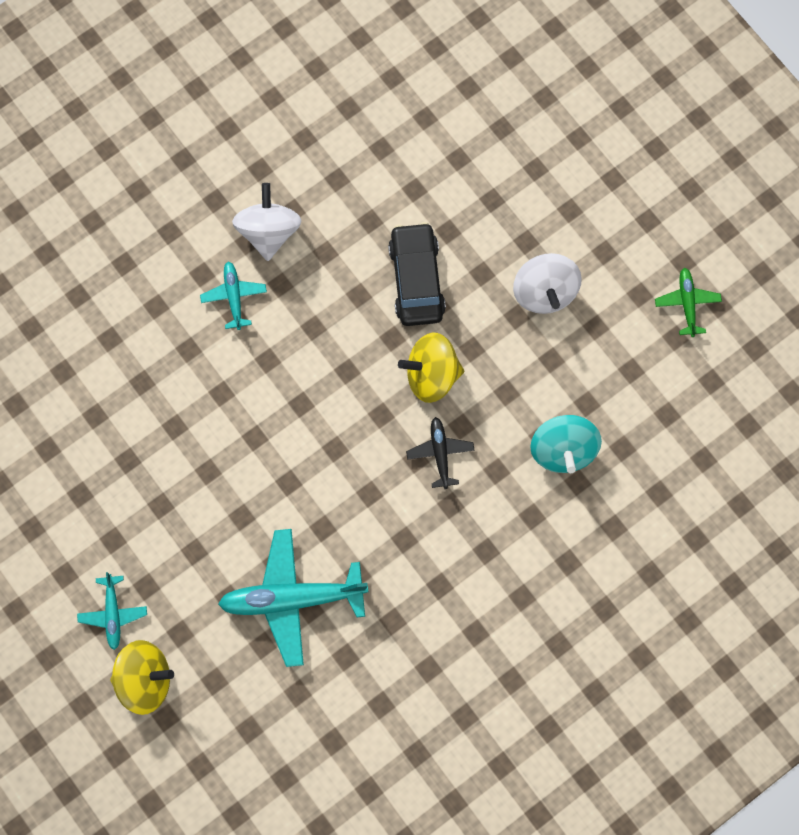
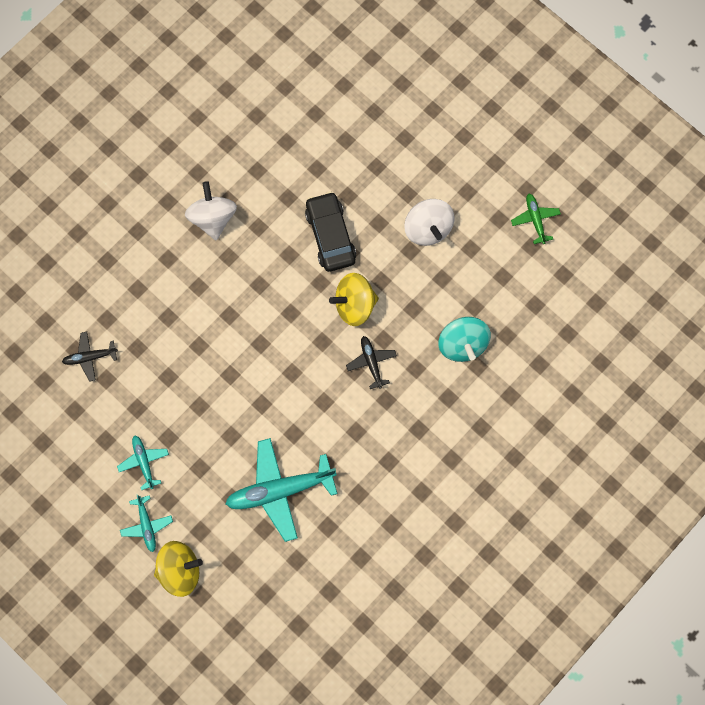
camera: 10 degrees left, 0 degrees up
turquoise plane [200,261,267,330] -> turquoise plane moved to [117,435,169,490]
none -> black plane [62,331,118,382]

